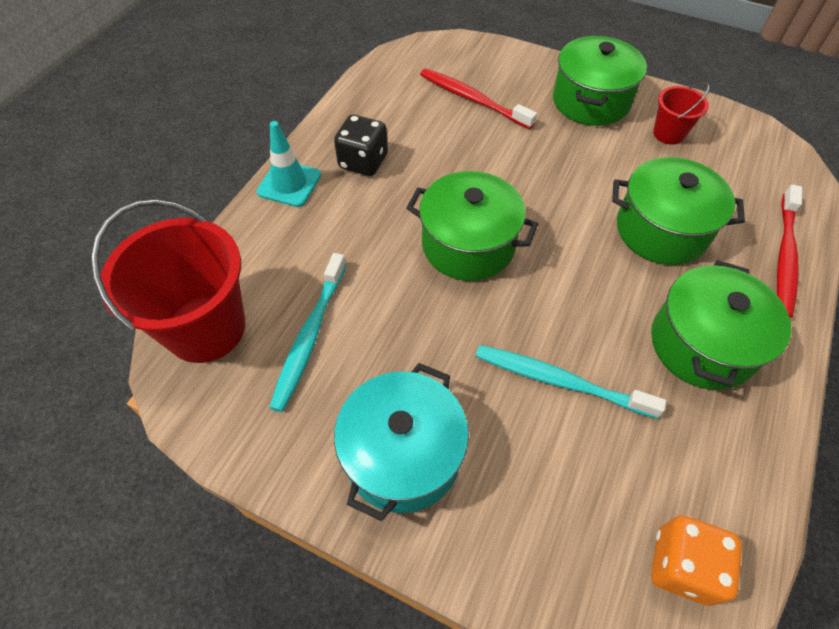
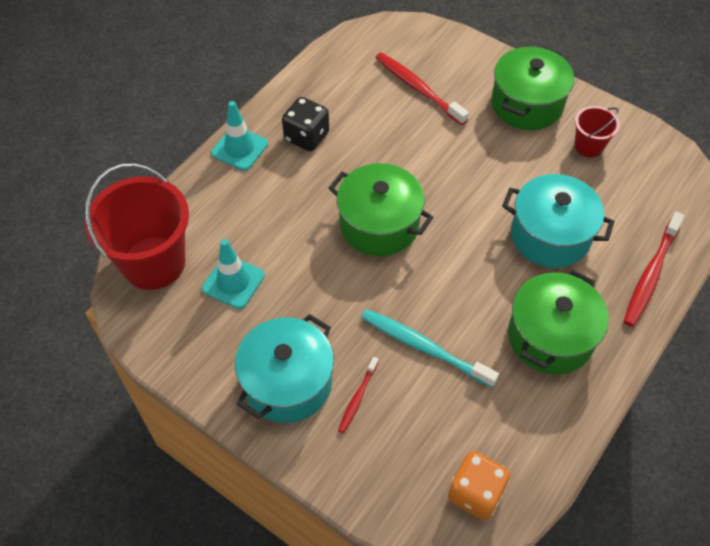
camera: 10 degrees right, 0 degrees up
turquoise toothbrush [269,253,346,412] -> turquoise traffic cone [202,239,265,309]
green pot [612,157,745,265] -> turquoise pot [502,174,615,268]
none -> red toothbrush [338,357,379,433]

